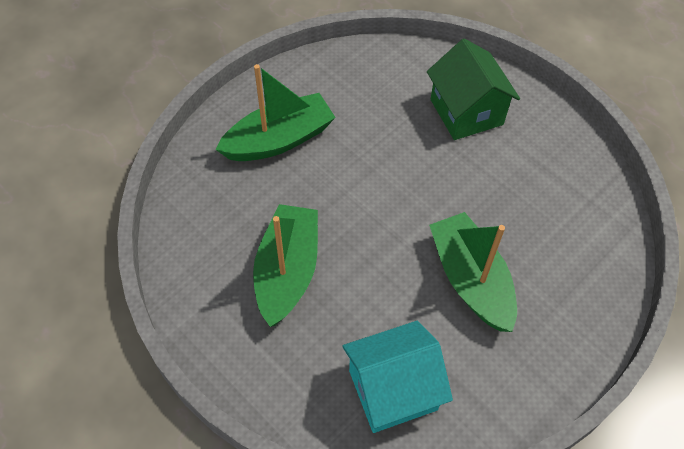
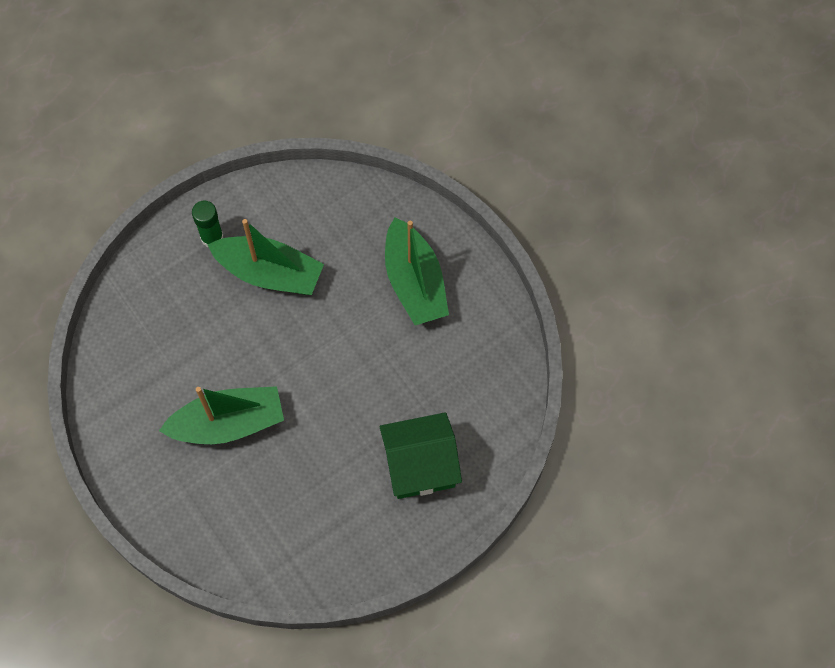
camera: 100 degrees right, 10 degrees up
turquoise house [342,321,453,433] -> none
none -> green glue stick [192,201,223,247]

